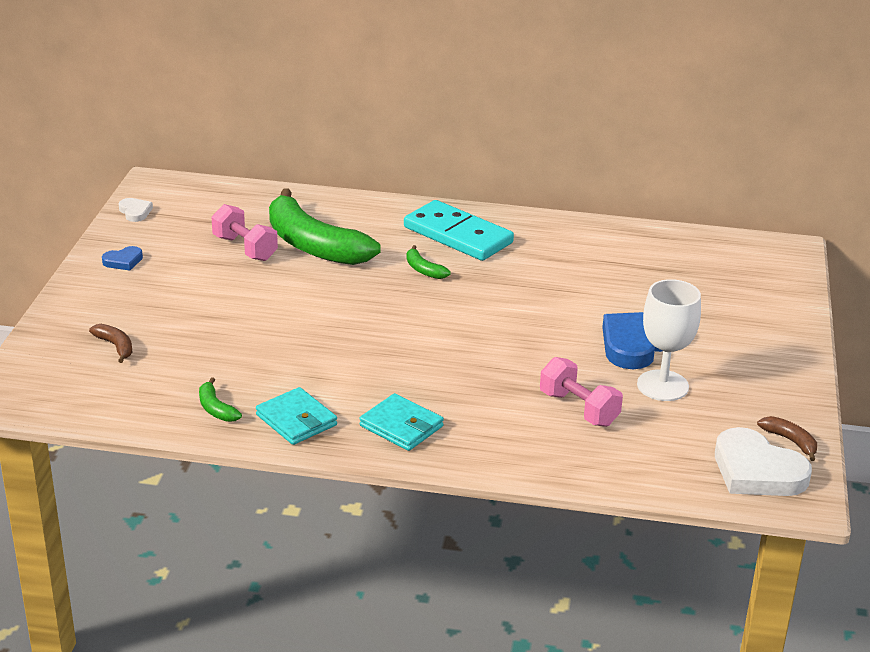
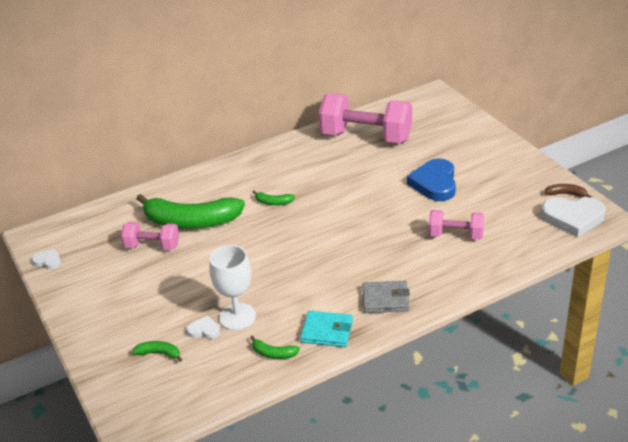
camera: 35 degrees left, 5 degrees up
brown banana [89,324,132,363] -> green banana [132,341,182,362]
blue heart [102,246,143,271] -> none
turquoise wallet [359,393,444,451] -> grey wallet [362,281,410,313]
turquoise domino [404,200,514,261] -> none
white goblet [637,279,701,401] -> white goblet moved to [209,245,256,330]
none -> white heart [187,316,220,339]
none -> pink dumbbell [319,94,412,143]

